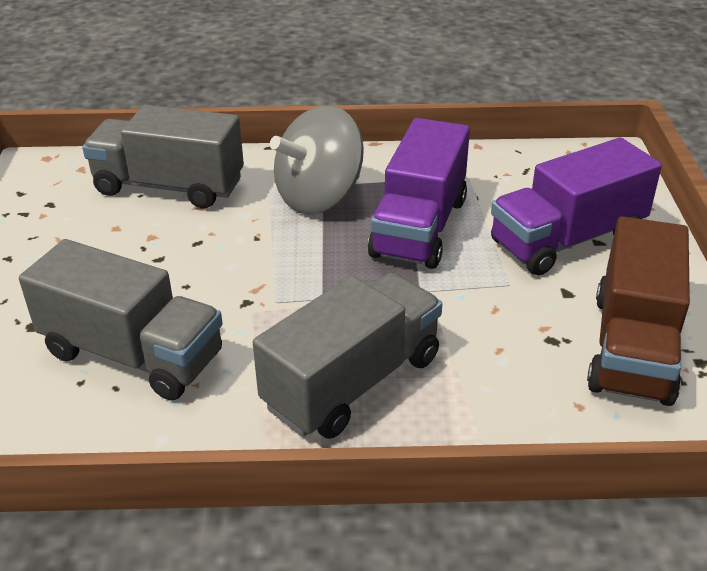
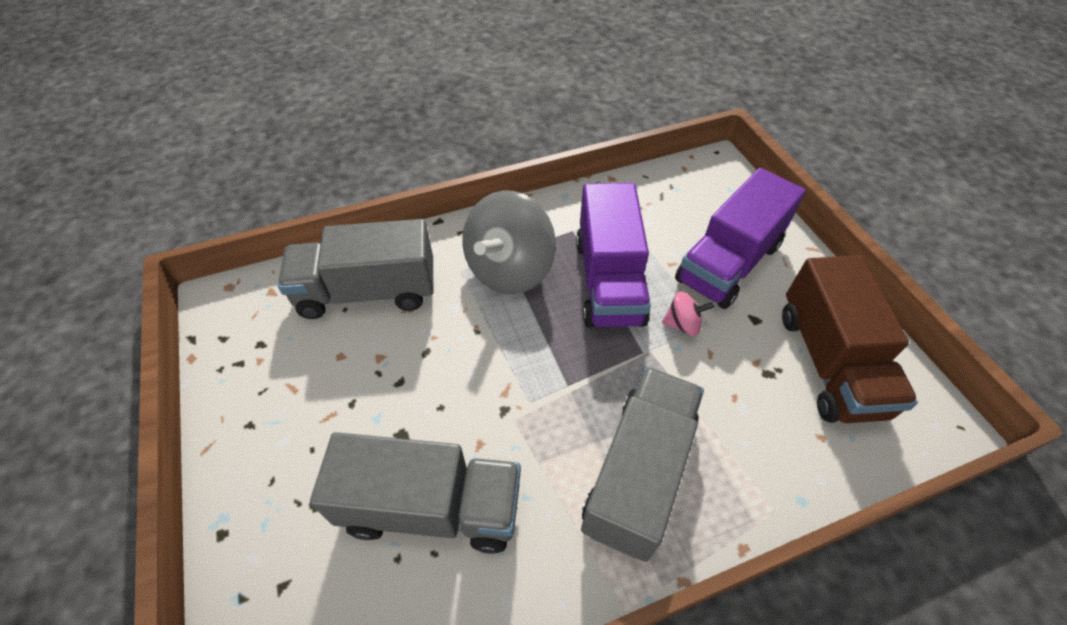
camera: 20 degrees left, 15 degrees up
none -> pink spinning top [662,291,714,336]

